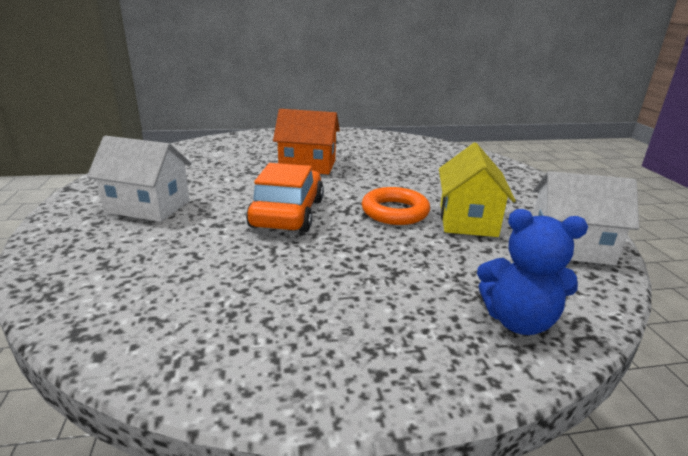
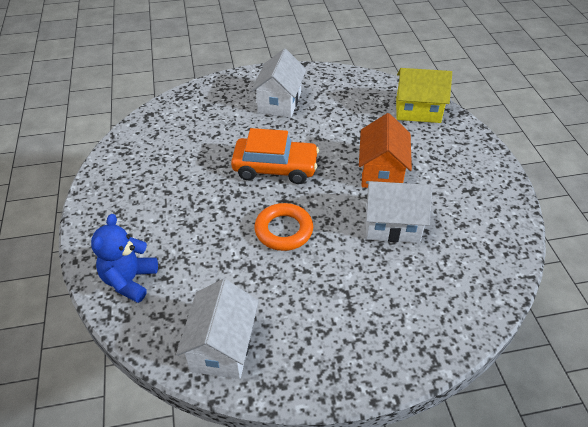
camera: 90 degrees right, 20 degrees up
yellow house [439,143,516,237] -> yellow house moved to [396,68,452,123]
none -> white house [366,181,432,243]

